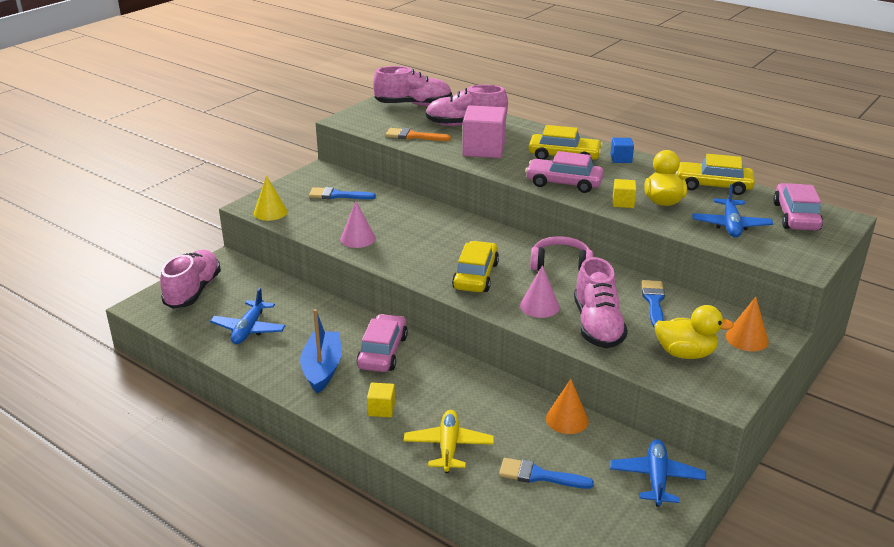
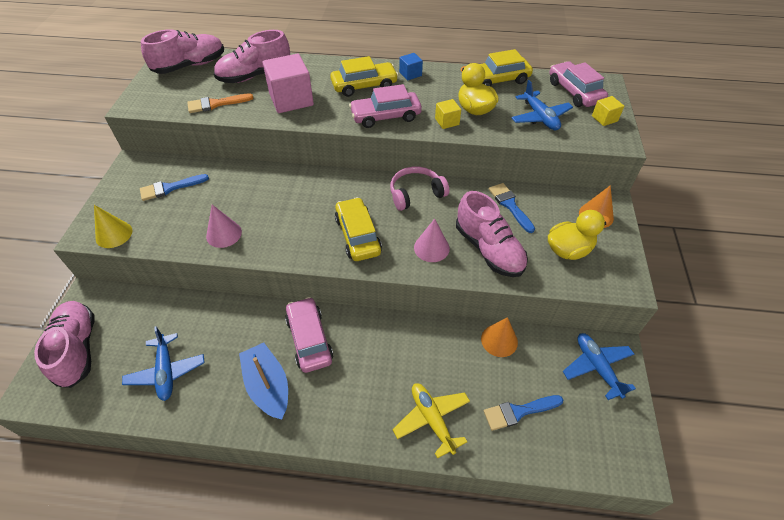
camera: 30 degrees left, 20 degrees up
yellow cube [367,383,395,417] -> yellow cube moved to [592,96,624,126]

